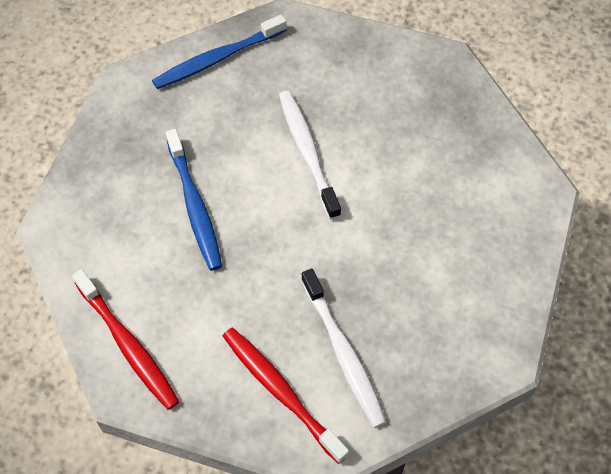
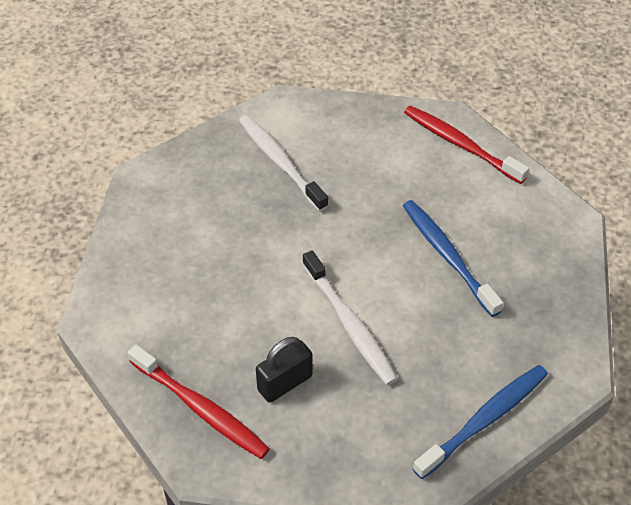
camera: 170 degrees right, 10 degrees down
red toothbrush [223,328,349,464] -> red toothbrush moved to [128,345,270,459]
none -> black padlock [256,337,313,403]

